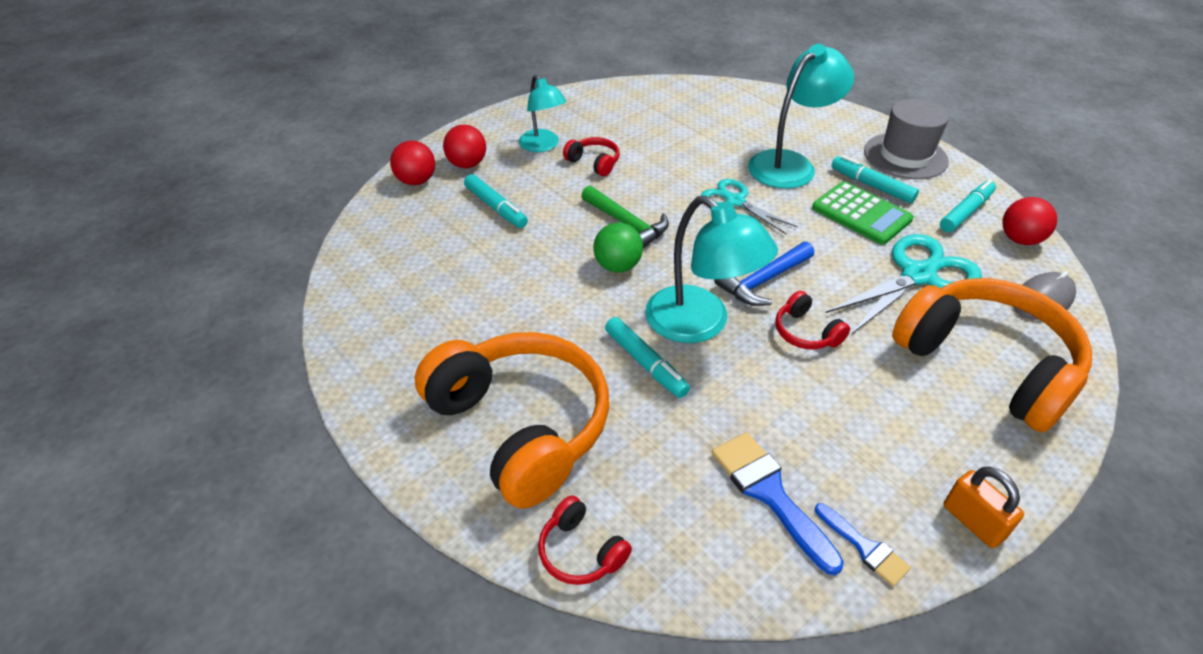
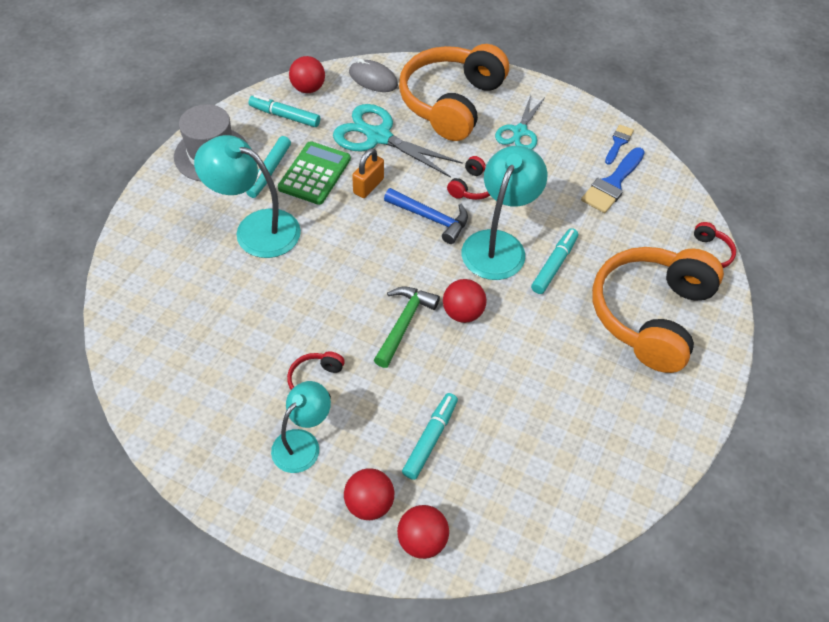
camera: 115 degrees left, 10 degrees up
green ball [593,222,643,273] -> red ball [443,279,487,323]
turquoise scissors [701,179,798,234] -> turquoise scissors moved to [495,95,545,150]
orange padlock [943,466,1024,548] -> orange padlock moved to [352,148,384,198]

